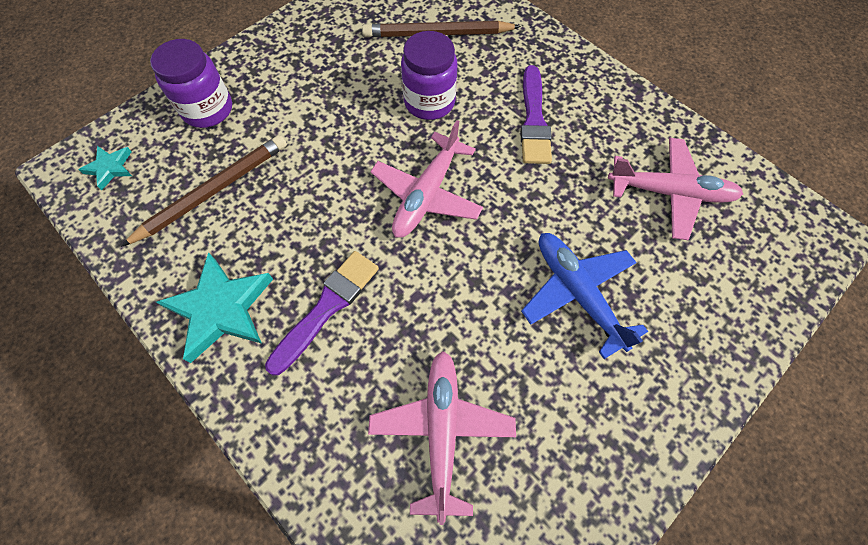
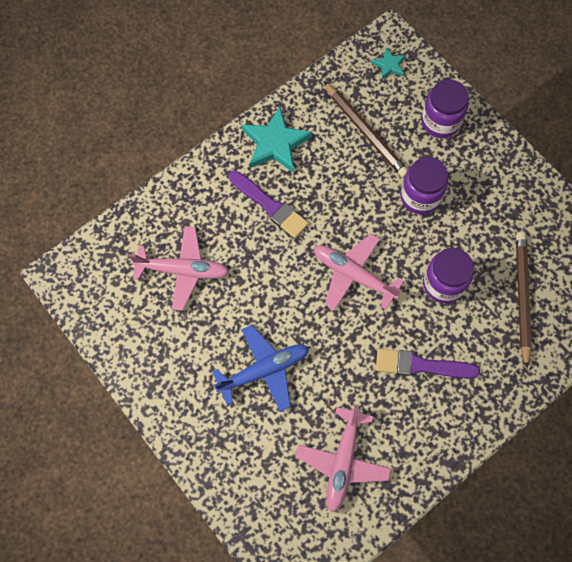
camera: 95 degrees right, 5 degrees up
none -> purple jar [400,157,448,214]

